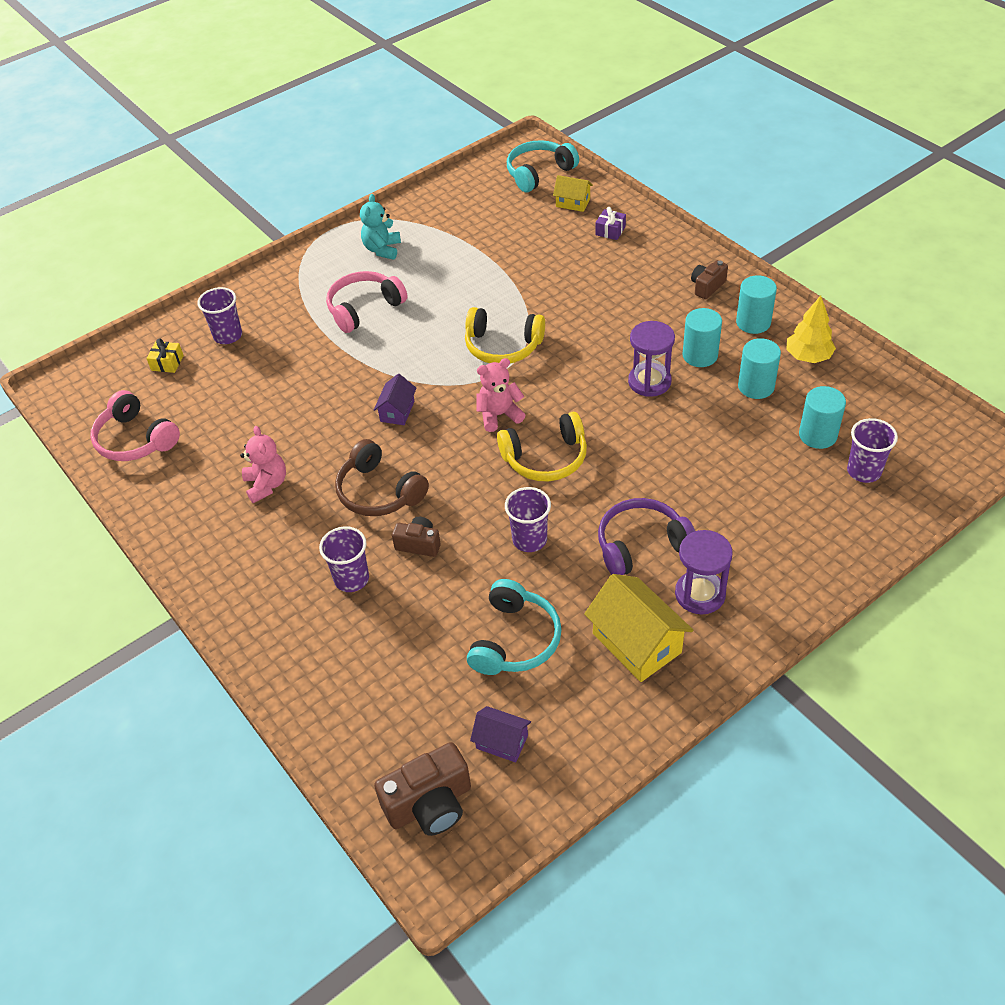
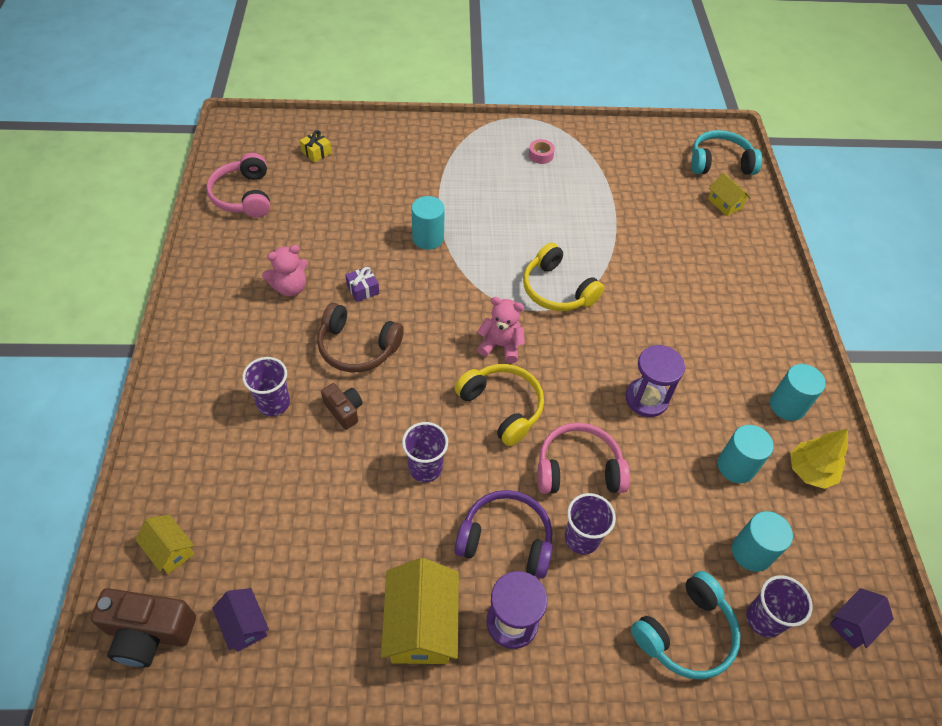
camera: 30 degrees right, 5 degrees up
purple cup [197,287,242,344] -> purple cup moved to [565,493,616,555]
pink teddy bear [240,426,286,503] -> pink teddy bear turned 45 degrees clockwise [262,245,308,296]
pink headphones [326,271,408,333] -> pink headphones moved to [537,423,630,494]
brown headphones [335,439,429,516] -> brown headphones turned 60 degrees counterclockwise [317,303,404,372]
turquoise teddy bear [360,194,401,260] -> pink tape [529,139,555,164]
purple house [374,374,416,425] -> purple house moved to [830,588,894,649]
turquoise headphones [467,579,562,675] -> turquoise headphones moved to [631,571,741,679]
yellow headphones [497,412,587,482] -> yellow headphones turned 150 degrees counterclockwise [455,364,544,446]
purple gift [595,207,626,240] -> purple gift moved to [346,266,379,302]
turquoise cylinder [682,308,722,367] -> turquoise cylinder moved to [412,196,445,250]
brown camera [691,260,728,299] -> none
none -> yellow house [135,515,194,574]

